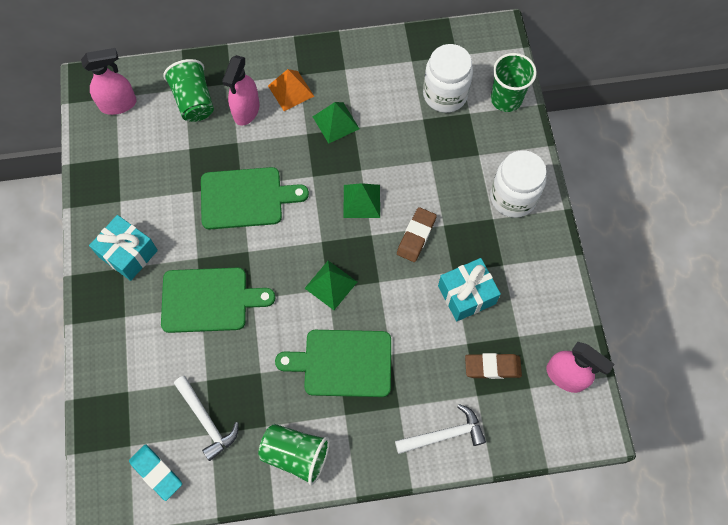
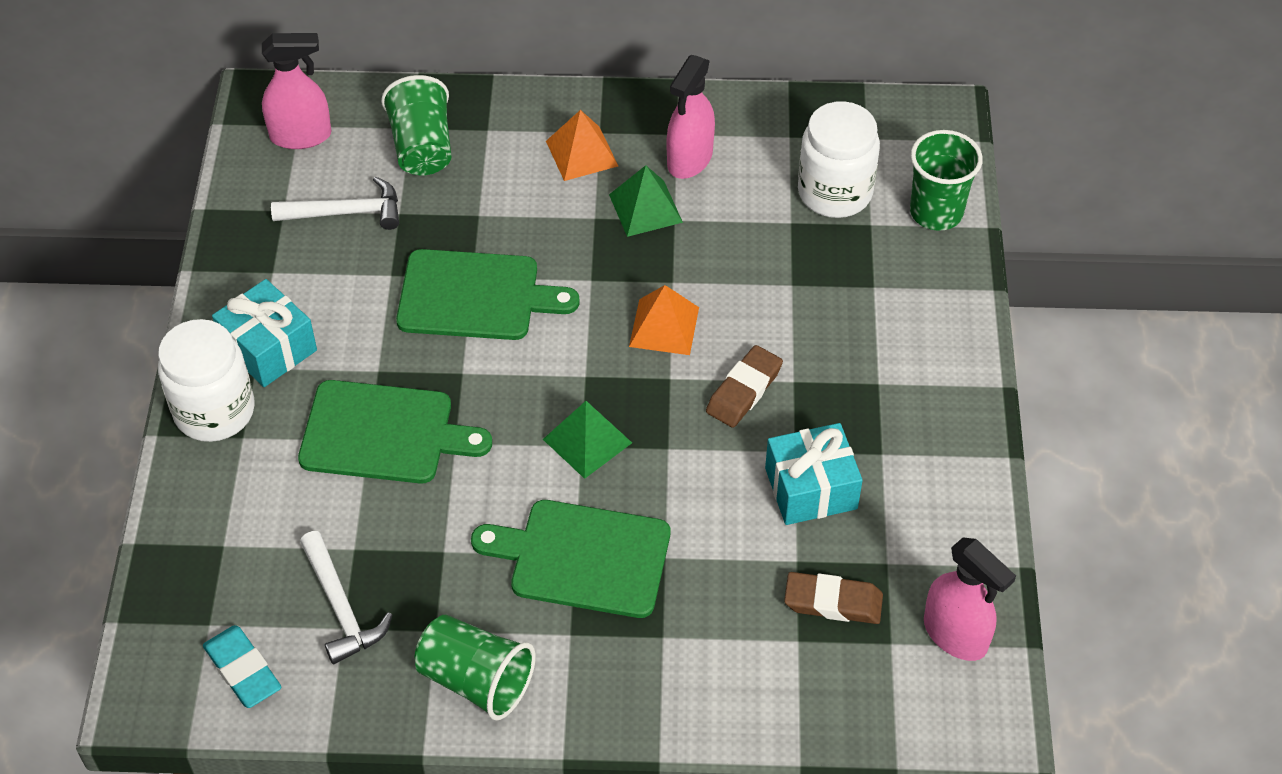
camera: 10 degrees right, 15 degrees down
pink spray bottle [222,55,260,126] -> pink spray bottle moved to [667,55,715,179]
green pyramid [344,183,380,218] -> orange pyramid [629,285,699,355]
white hammer [395,404,486,454] -> white hammer moved to [271,176,399,230]
white jar [490,150,547,218] -> white jar moved to [158,319,255,442]

